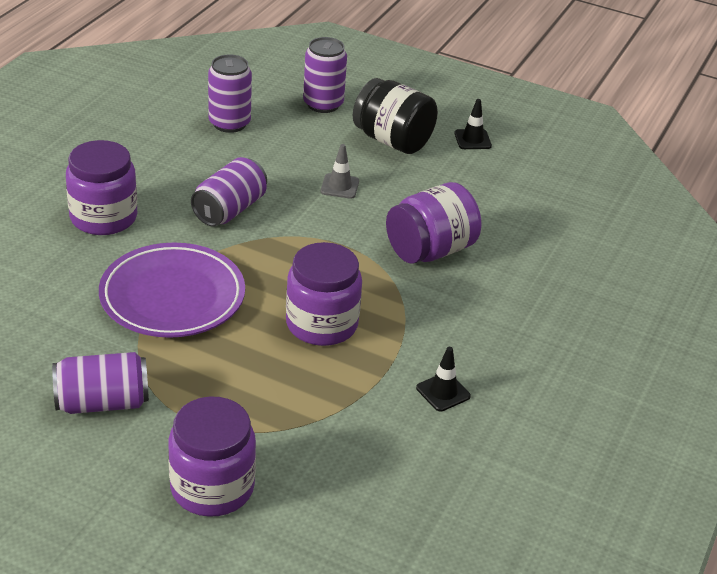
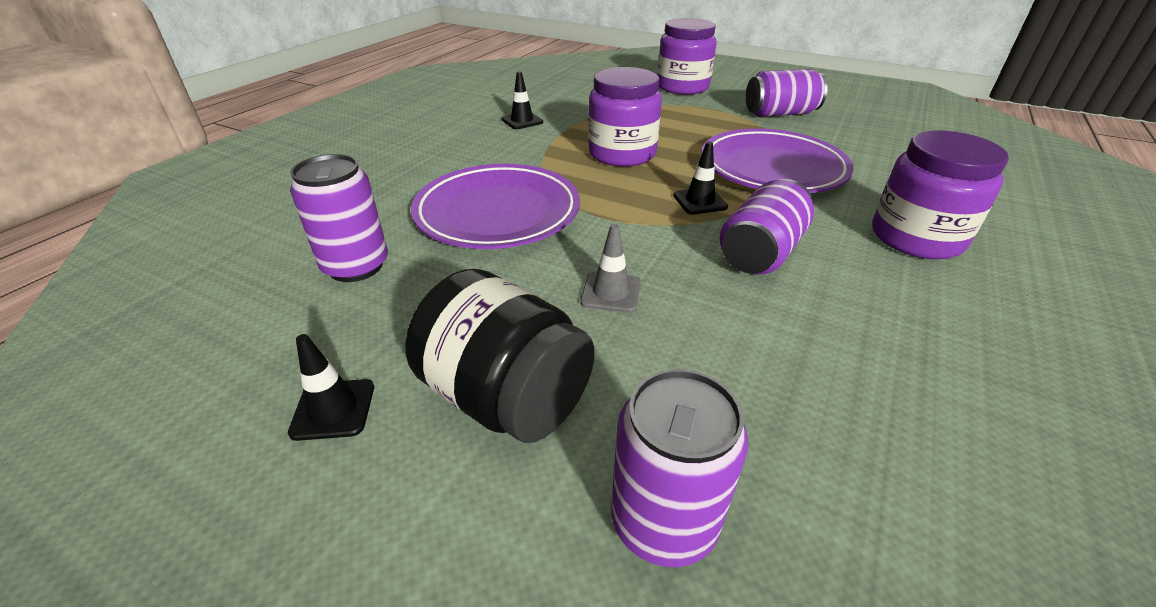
camera: 175 degrees left, 0 degrees up
purple can [208,54,252,133] -> purple can moved to [290,154,388,282]
purple jar [386,182,481,264] -> purple plate [411,164,580,249]
none -> black traffic cone [673,142,728,214]

